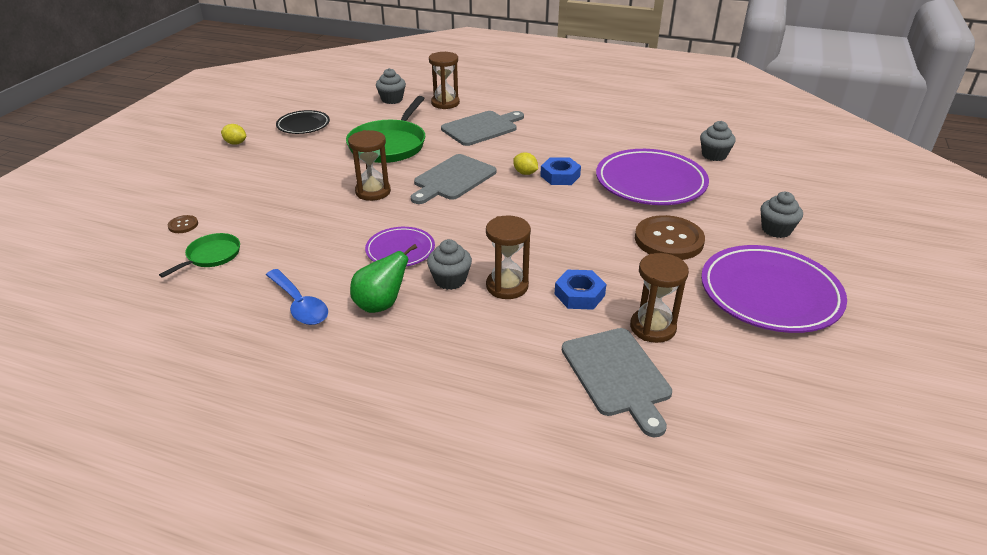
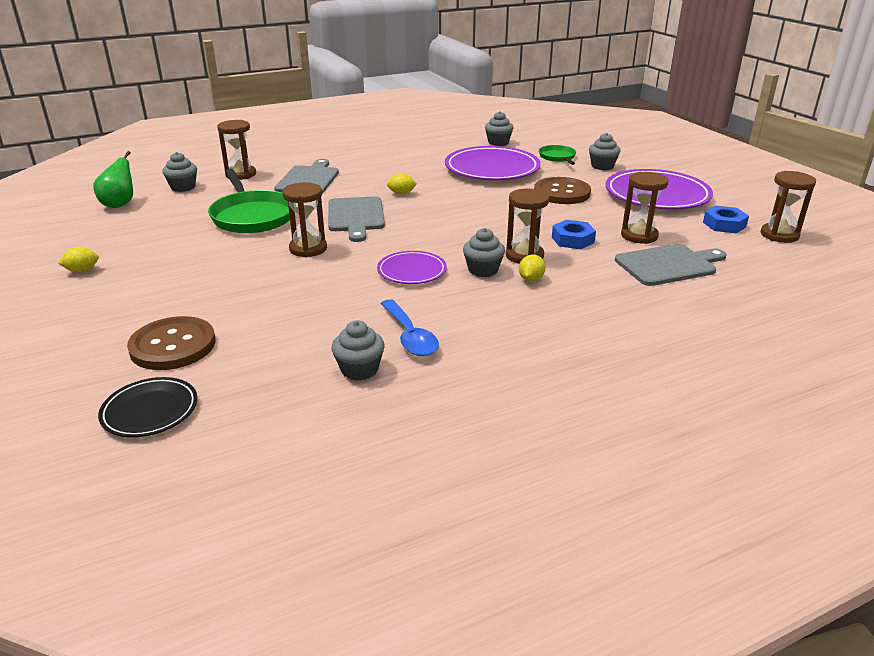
camera: 45 degrees left, 5 degrees down
green pan [159,233,240,278] -> green pan moved to [539,145,576,165]
brown button [168,215,198,233] -> brown button [127,316,215,370], size x2.33
blue spoon [266,269,328,325] -> blue spoon turned 60 degrees clockwise [380,299,439,356]
black plate [276,110,330,134] -> black plate moved to [98,377,198,437]
green pear [350,244,417,313] -> green pear moved to [93,151,133,208]
blue nut [540,157,581,185] -> blue nut moved to [703,206,749,233]
grey cutting board [562,328,672,437] -> grey cutting board turned 45 degrees counterclockwise [615,244,726,286]
none -> grey cupcake [332,320,385,381]
none -> yellow lemon [519,254,546,282]
none -> brown hourglass [761,171,816,243]

